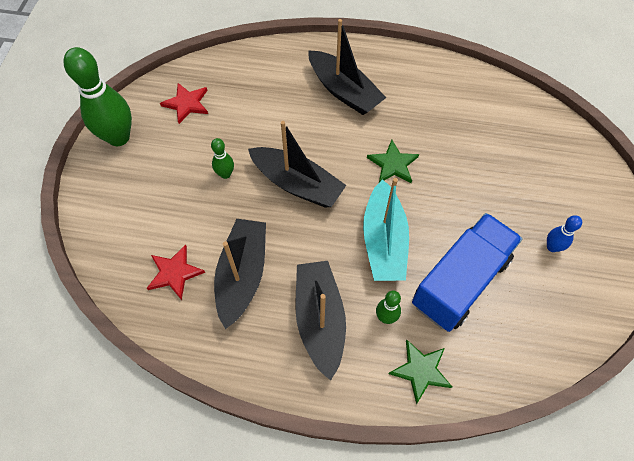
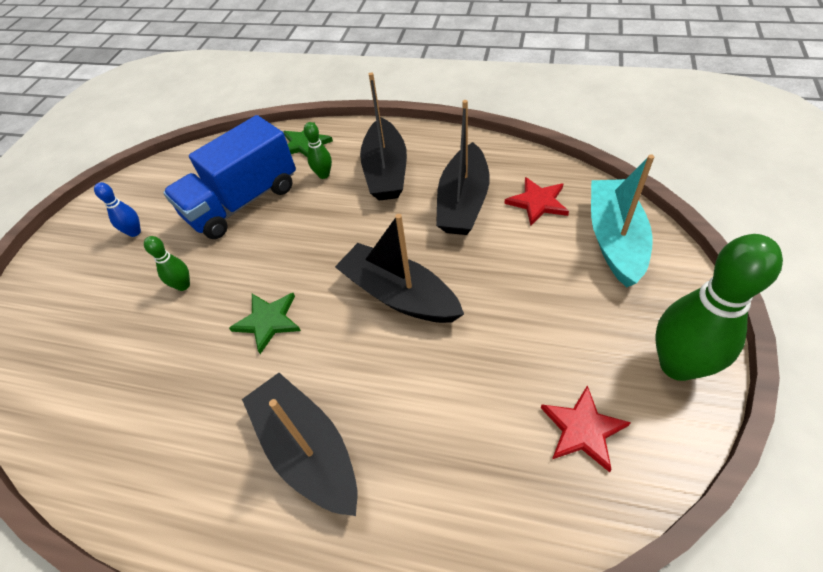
camera: 170 degrees left, 10 degrees down
green bowling pin [211,138,234,179] -> green bowling pin moved to [144,236,190,291]
turquoise boat [363,178,409,281] -> turquoise boat moved to [591,154,654,287]

